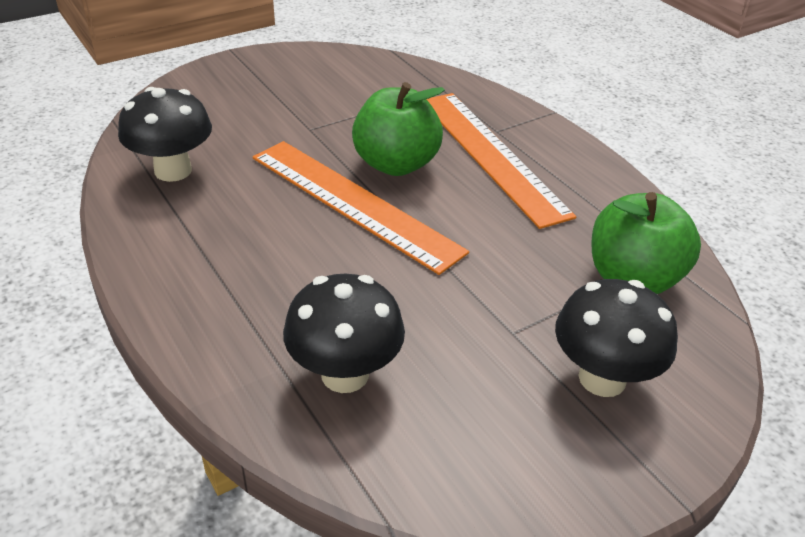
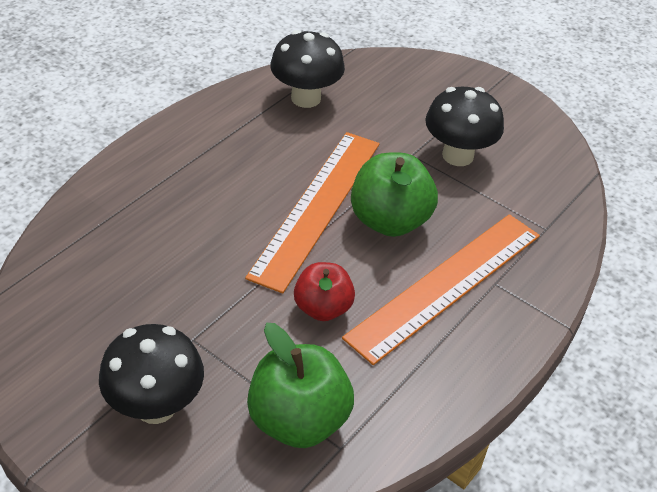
camera: 70 degrees right, 5 degrees up
black mushroom [283,274,405,393] -> black mushroom moved to [425,87,504,166]
none -> red apple [294,262,355,321]

